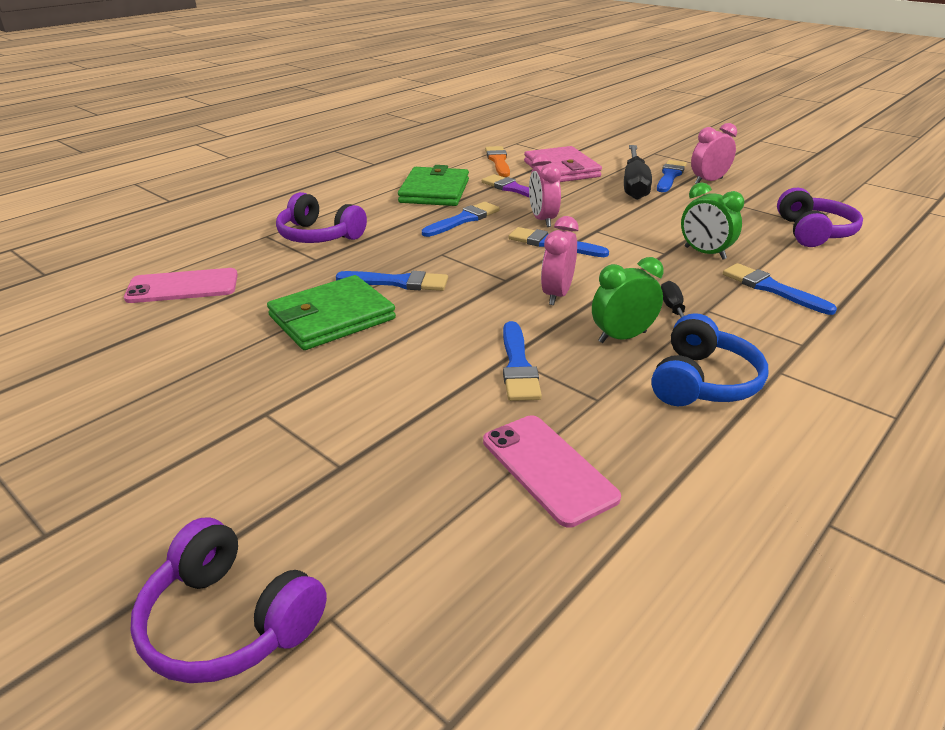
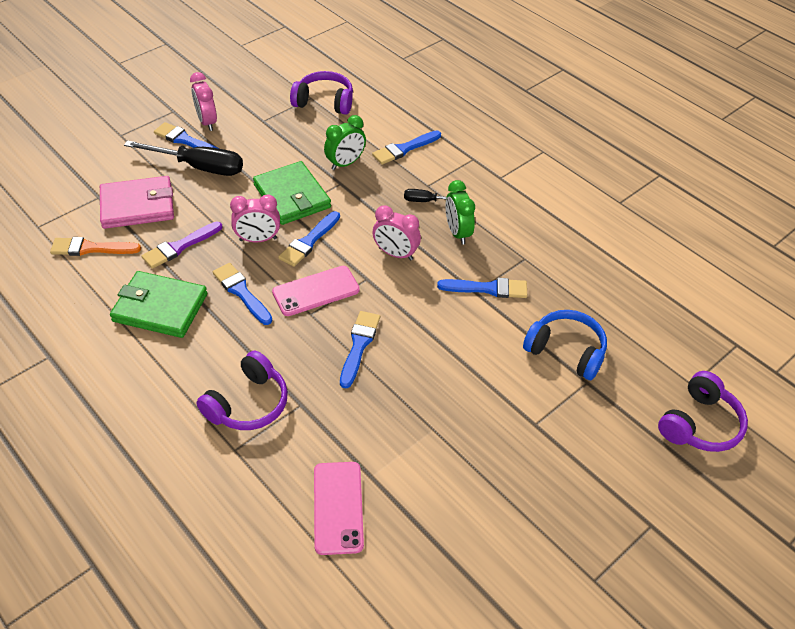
camera: 85 degrees left, 15 degrees up
green wallet [267,275,396,350] -> green wallet moved to [253,161,331,225]
pink phone [483,415,621,528] -> pink phone moved to [272,266,360,316]
blue headphones [651,313,768,406] -> blue headphones moved to [523,310,607,380]

